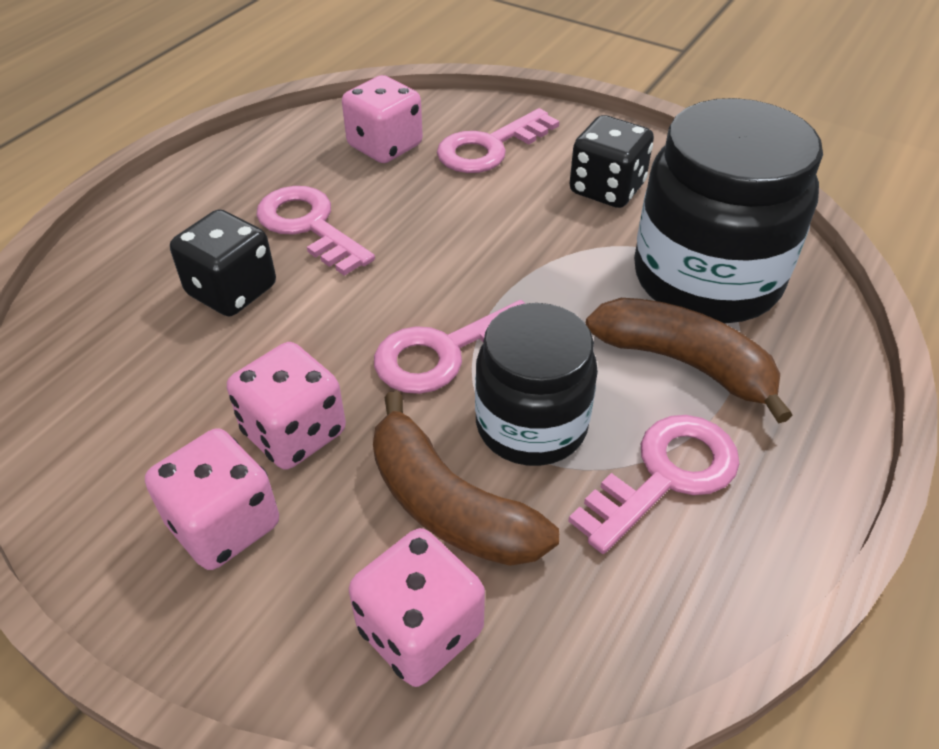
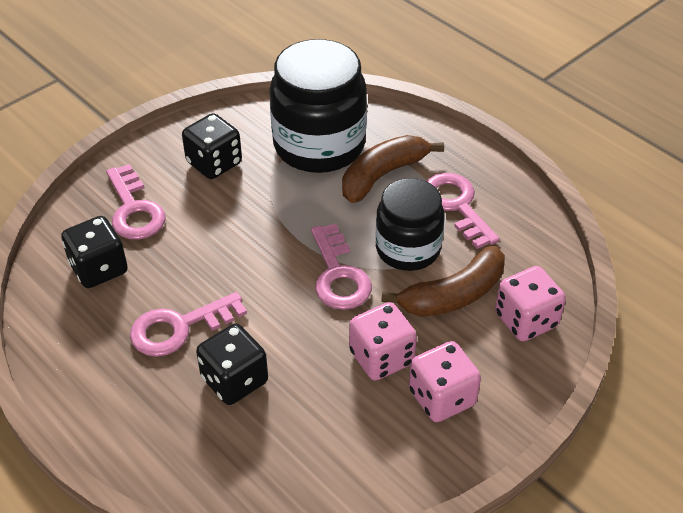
camera: 75 degrees left, 0 degrees up
pink dice [342,75,423,163] -> black dice [61,216,128,288]

